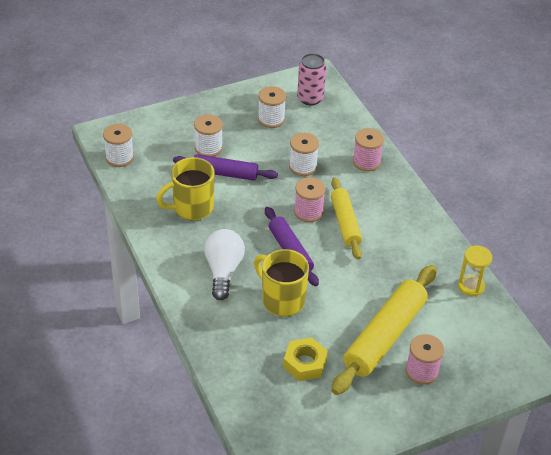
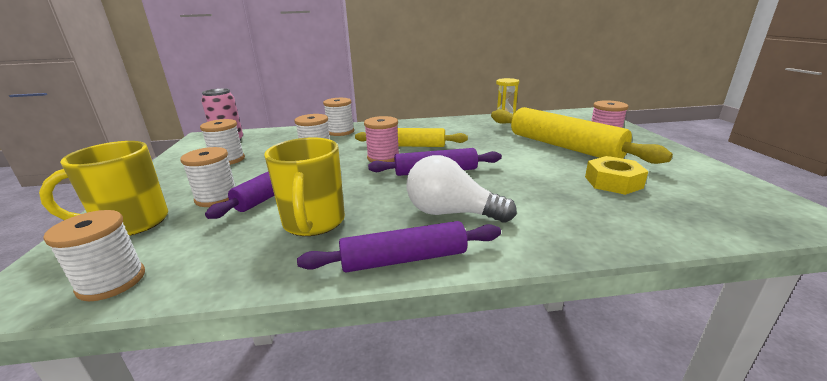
camera: 70 degrees left, 20 degrees down
yellow mug [254,249,309,316] -> yellow mug moved to [39,141,168,236]
pink spool [353,128,384,171] -> white spool [323,98,354,136]
none -> purple rolling pin [297,221,501,272]

